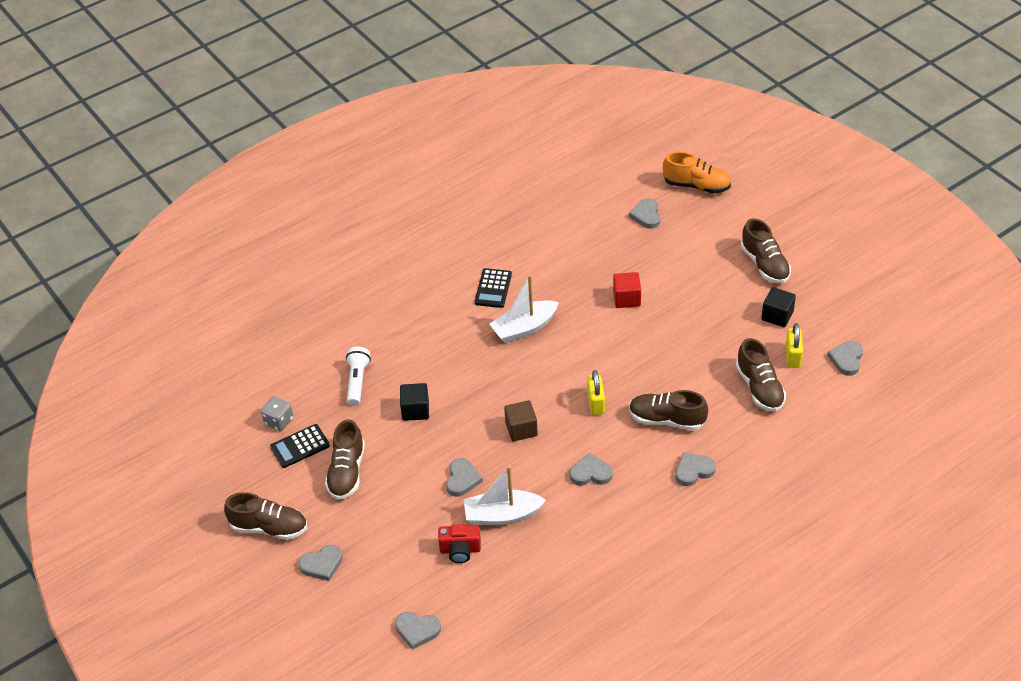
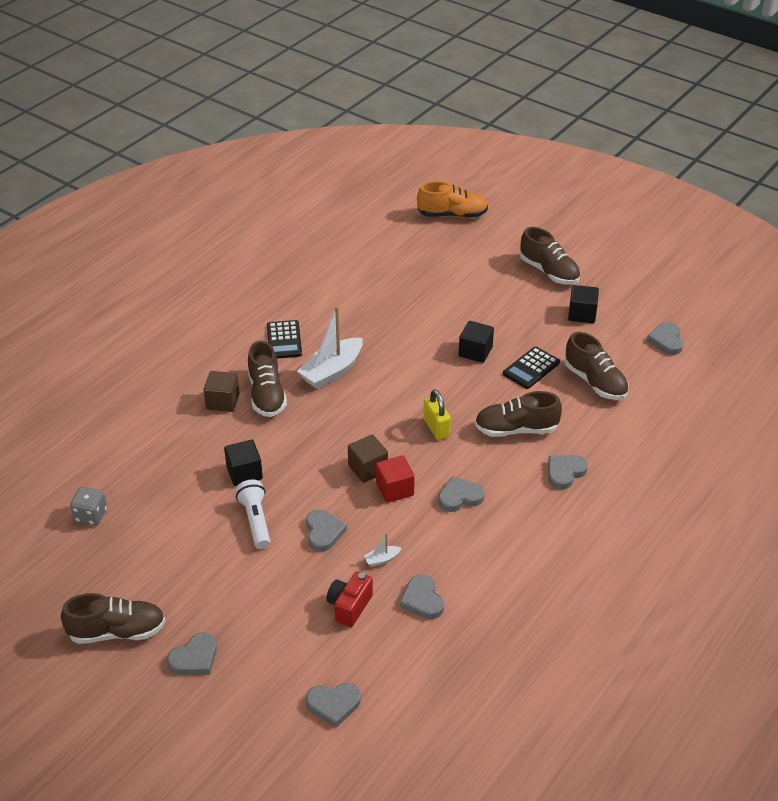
camera: 20 degrees left, 5 degrees down
black calculator [270,424,330,468] -> black calculator moved to [503,347,560,389]
brown shoe [325,419,365,500] -> brown shoe moved to [248,341,287,417]
white flashlight [346,347,371,406] -> white flashlight moved to [236,480,270,549]
red camera [438,524,481,563] -> red camera turned 135 degrees clockwise [327,571,373,627]
white boat [464,466,546,525] -> white boat [364,533,401,567], size x0.42
red cube [613,272,641,308] -> red cube moved to [376,455,415,503]
grey heart [629,198,660,229] -> grey heart moved to [400,574,444,619]
yellow padlock [786,323,803,368] -> none
none -> brown cube [203,371,240,412]
none -> black cube [459,321,494,363]

